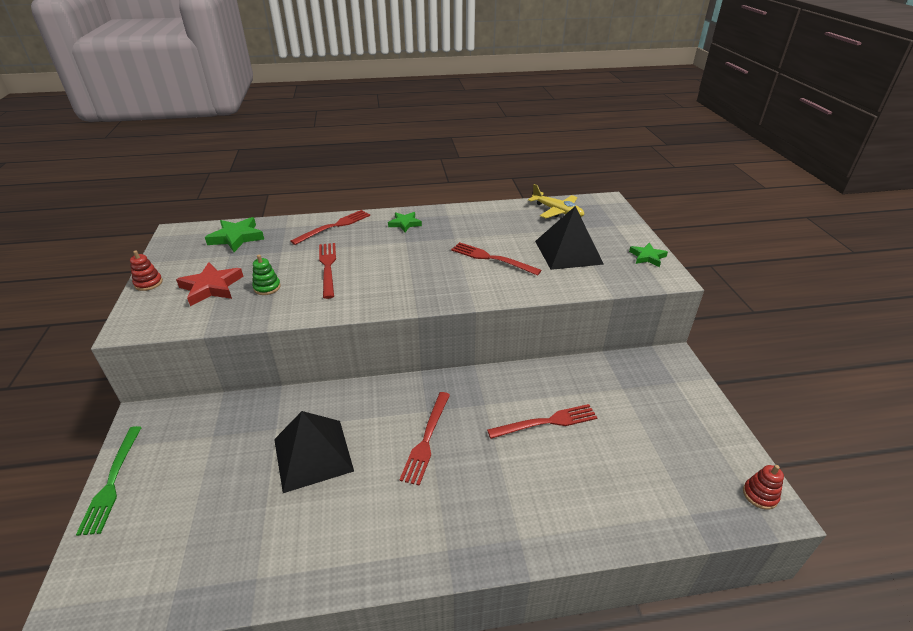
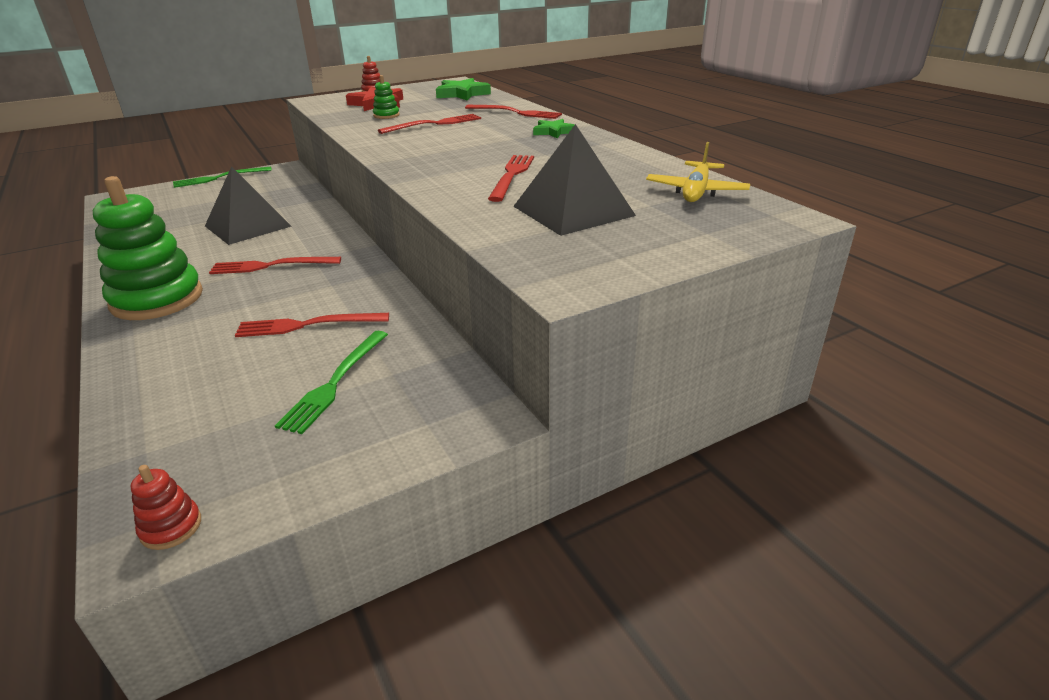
camera: 70 degrees right, 5 degrees down
red fork [487,404,598,439] -> red fork turned 120 degrees clockwise [235,313,389,337]
green star [629,243,668,267] -> none
none -> green stacking toy [93,176,203,320]
none -> green fork [275,331,388,434]

